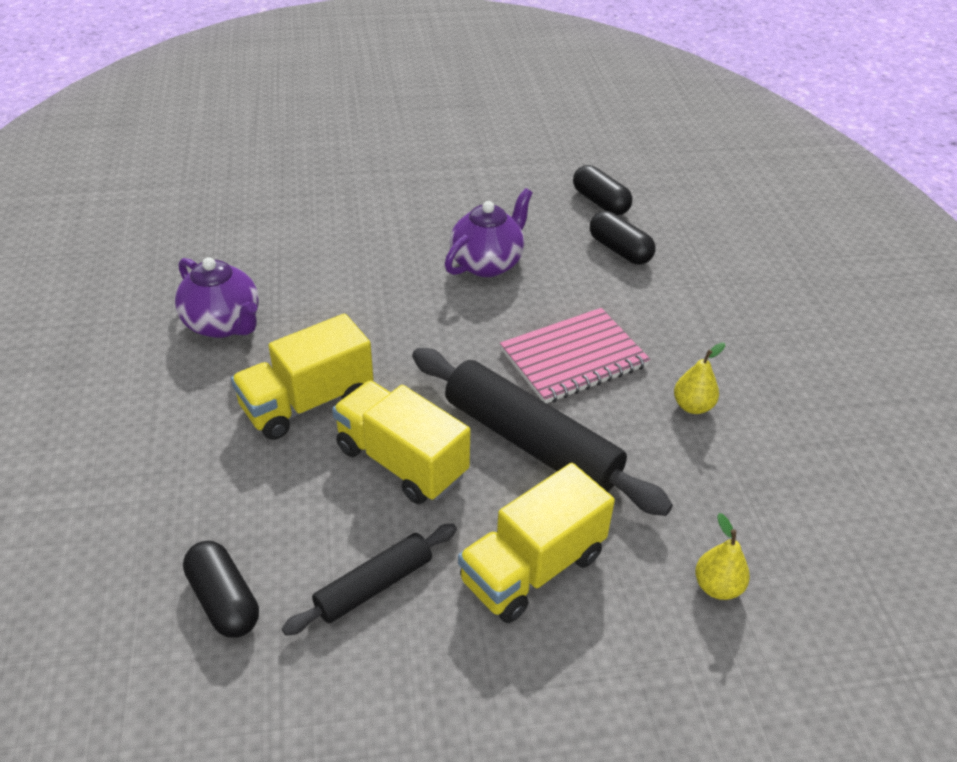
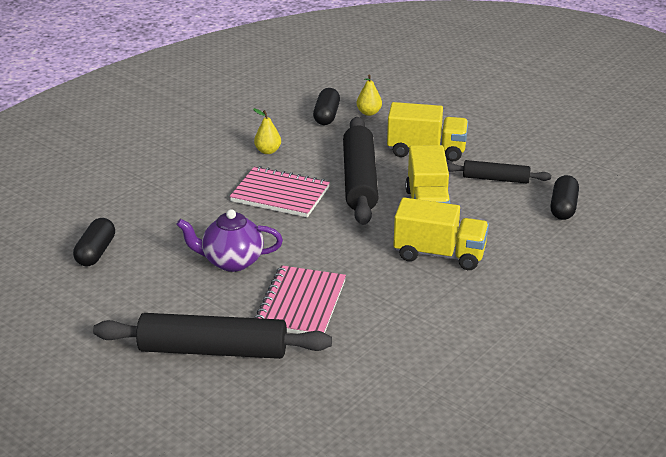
camera: 130 degrees left, 10 degrees down
purple teapot [175,257,259,338] -> none
black capsule [590,211,656,265] -> black capsule moved to [313,88,340,125]
none -> black rolling pin [93,313,332,359]
none -> pink notebook [254,265,346,334]

